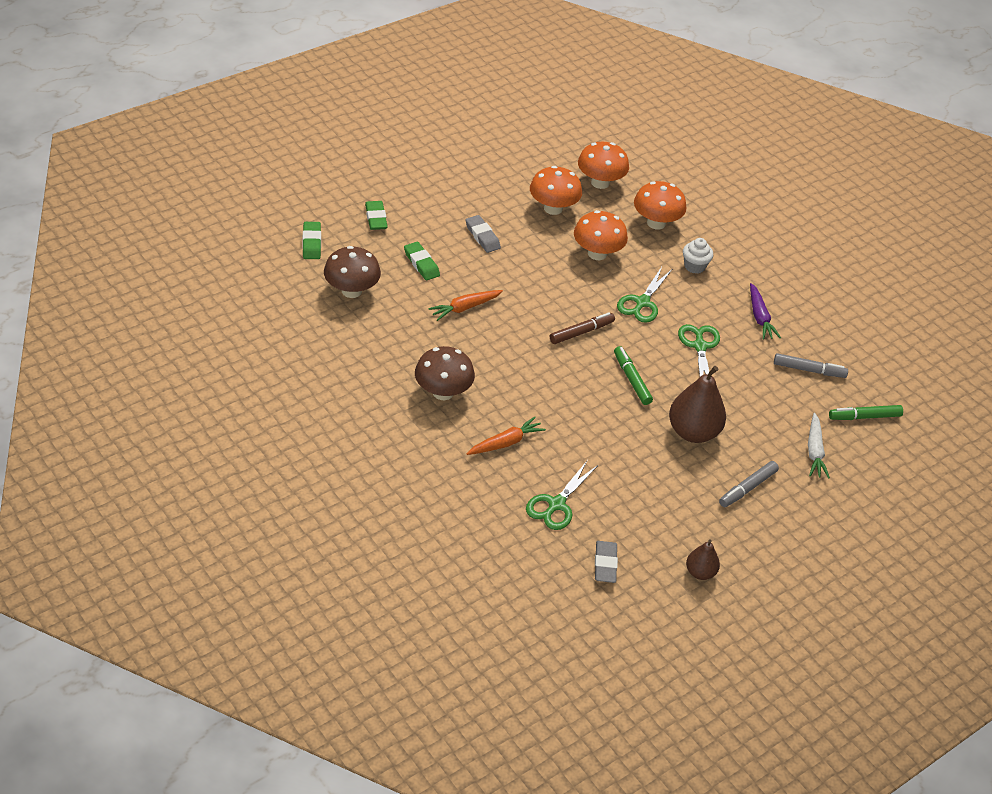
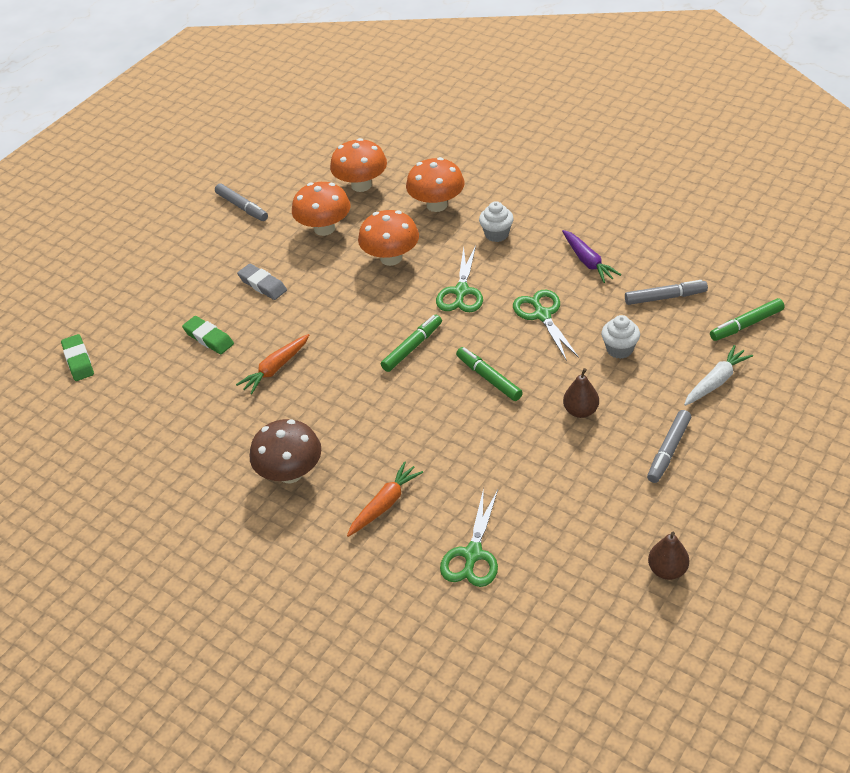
camera: 10 degrees left, 0 degrees up
brown mushroom [324,246,381,298] -> none
green eraser [365,201,388,230] -> none
brown marker [550,312,615,344] -> green marker [381,315,442,372]
grey eraser [595,541,618,583] -> none
brown pear [669,366,726,443] -> brown pear [563,368,599,418], size x0.55
white carrot [808,413,830,479] -> white carrot turned 120 degrees counterclockwise [684,345,753,406]
none -> grey marker [215,184,268,221]
none -> white cupcake [601,315,640,359]

